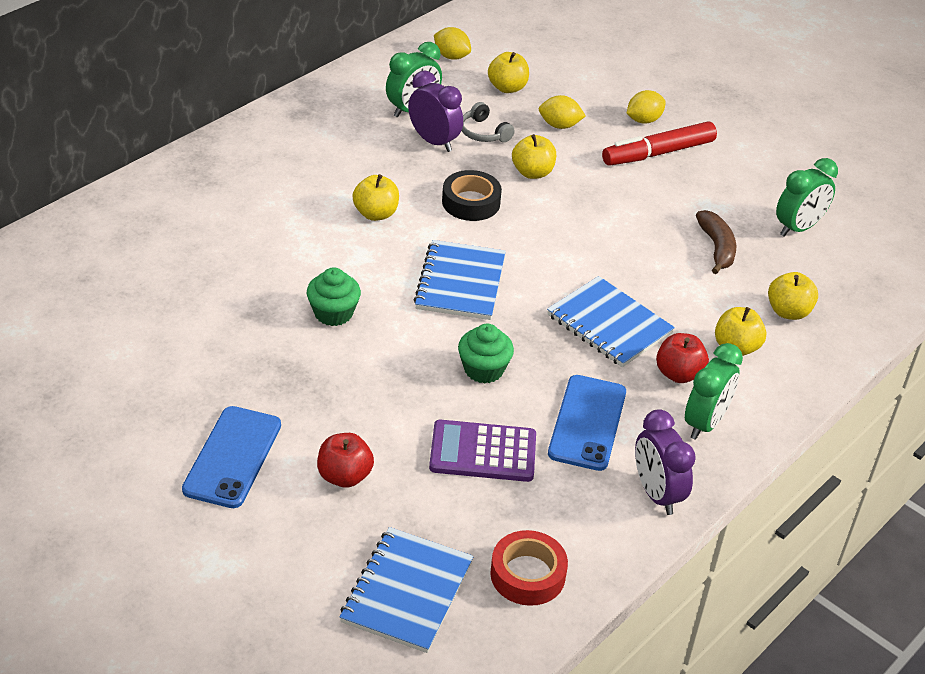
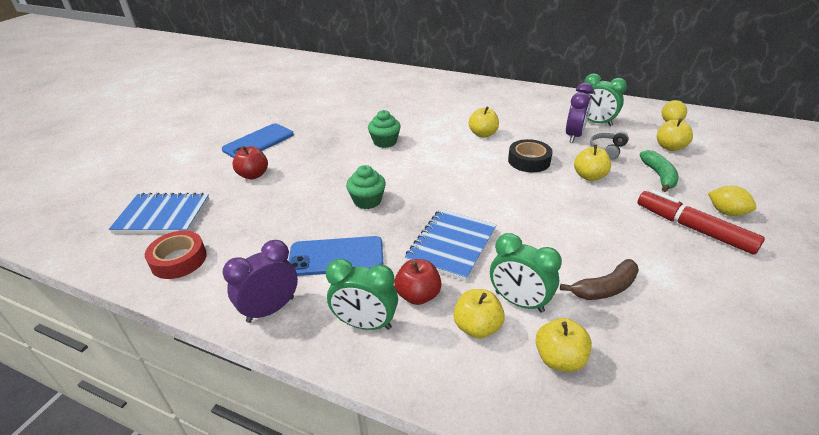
camera: 75 degrees right, 5 degrees down
blue phone [182,406,281,508] -> blue phone turned 45 degrees counterclockwise [222,123,294,158]
blue notebook [413,240,506,320] -> none
purple calculator [429,420,536,482] -> none
yellow lemon [539,95,586,129] -> green banana [639,150,679,192]
green clock [776,158,838,237] -> green clock moved to [490,233,562,313]

